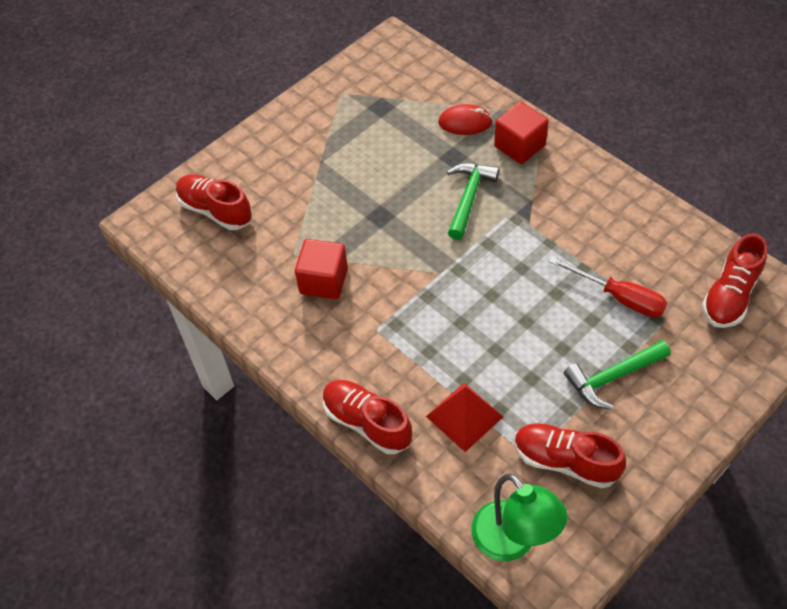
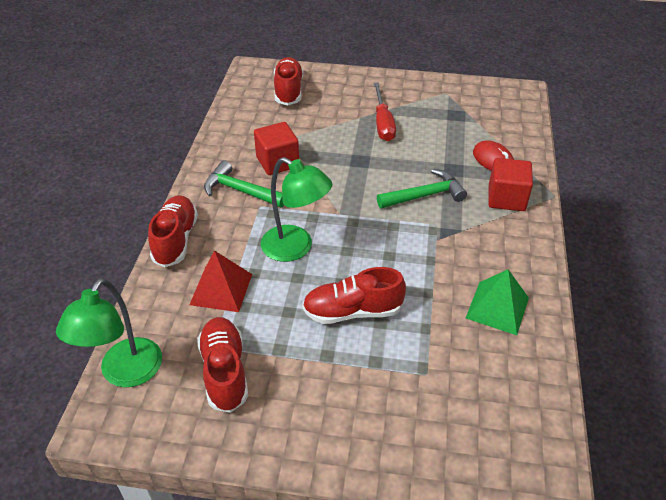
camera: 50 degrees right, 10 degrees down
red screwdriver [549,257,667,318] -> red screwdriver moved to [374,82,396,141]
green hammer [564,340,671,409] -> green hammer moved to [204,160,284,207]
red shoe [702,233,767,328] -> red shoe moved to [302,267,406,324]
none -> green lamp [261,157,332,262]
none -> green pyramid [466,269,529,335]

